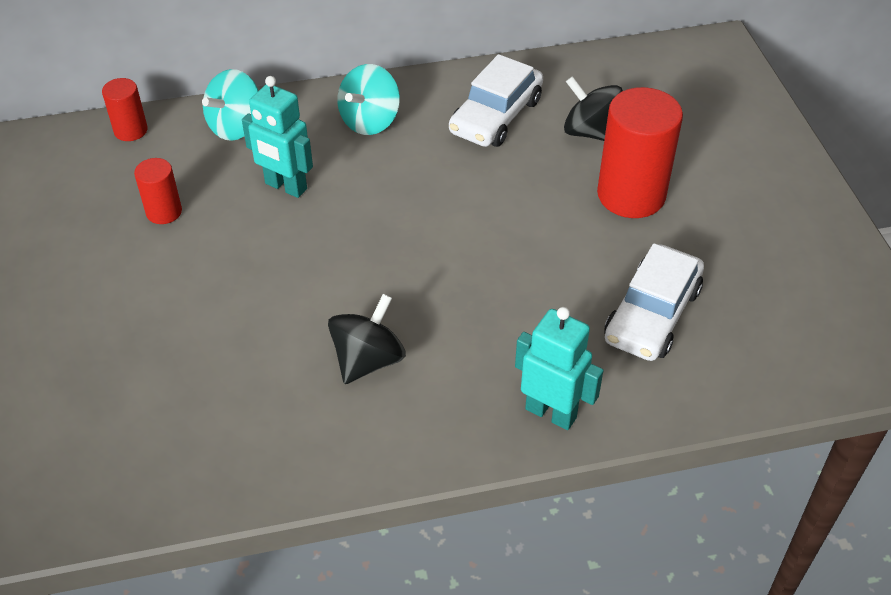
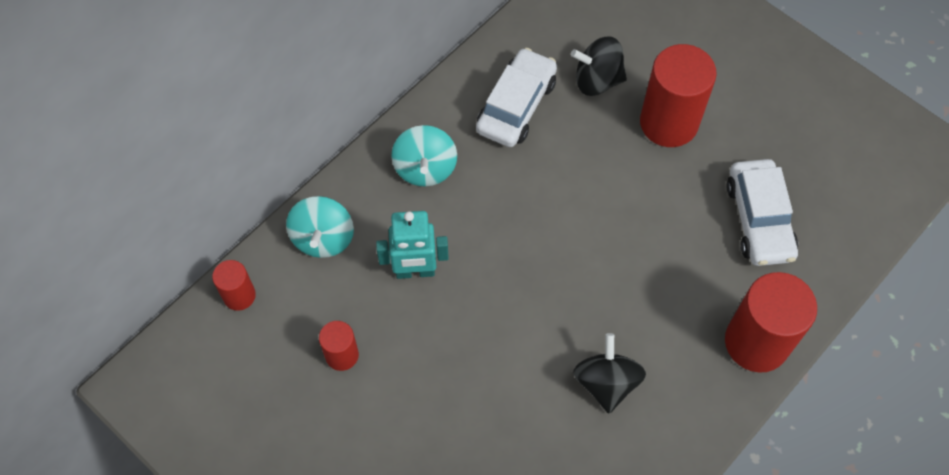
camera: 35 degrees left, 15 degrees up
white car [449,54,543,147] -> white car turned 150 degrees counterclockwise [476,48,557,147]
turquoise robot [515,307,604,430] -> red cylinder [725,272,817,373]

